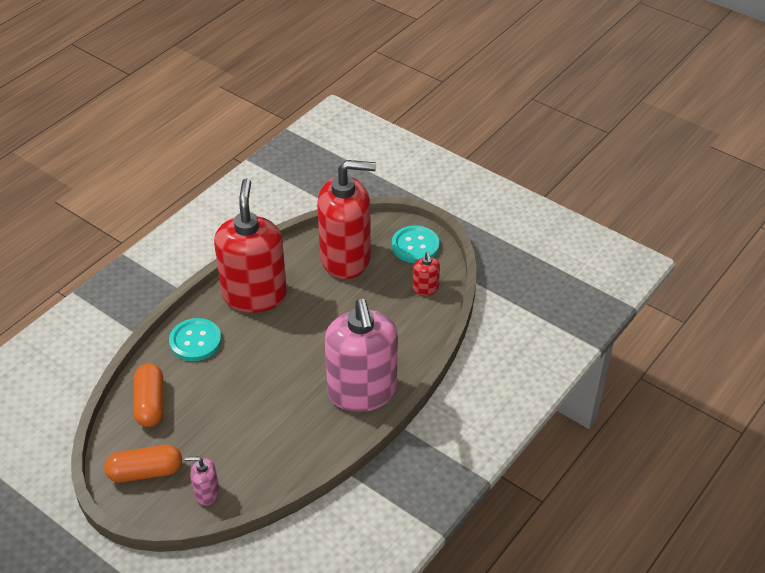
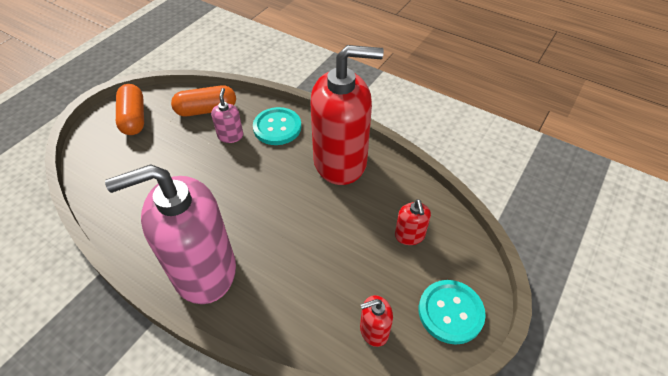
camera: 85 degrees right, 5 degrees up
pink soap dispenser [185,456,219,506] -> pink soap dispenser moved to [211,88,243,143]
red soap dispenser [317,160,376,279] -> red soap dispenser [395,199,431,245], size x0.41

